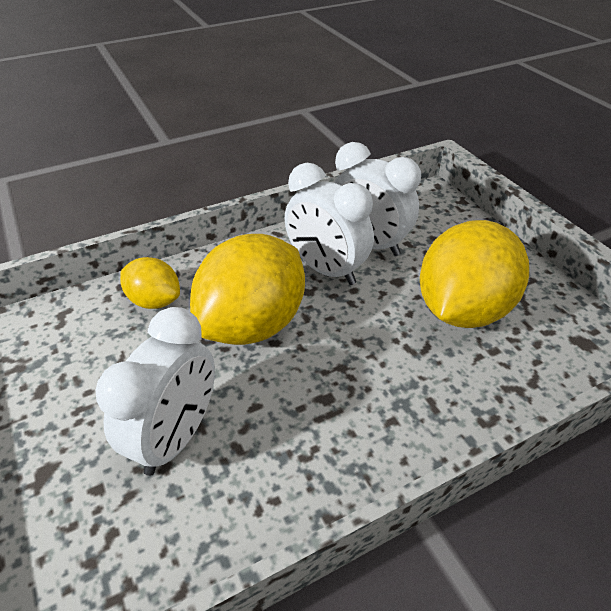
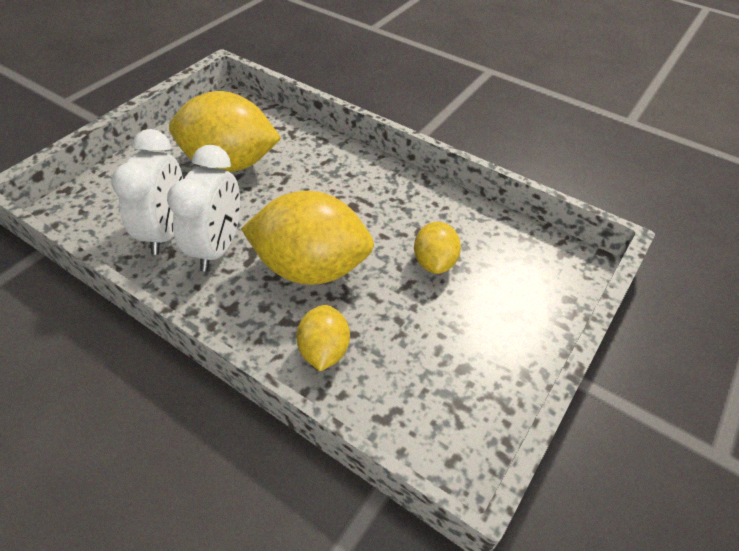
camera: 120 degrees left, 5 degrees up
white clock [96,307,215,476] -> yellow lemon [414,222,461,274]

